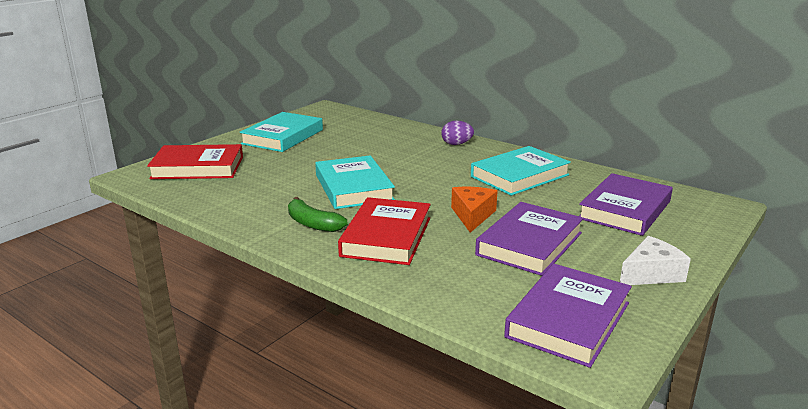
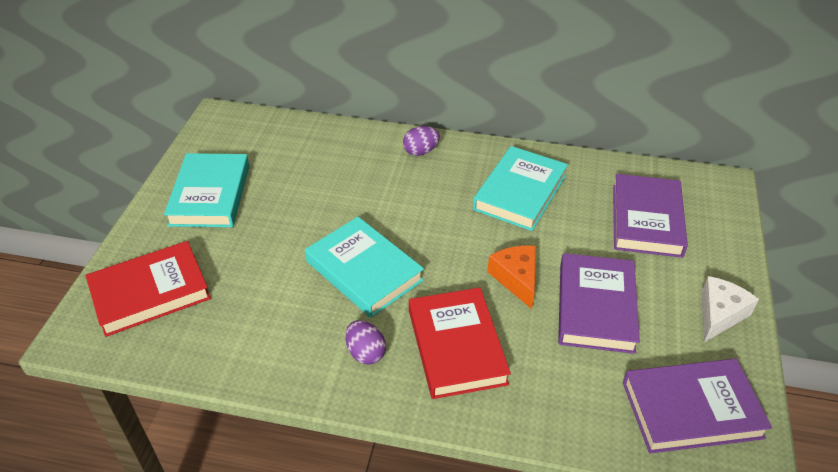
camera: 25 degrees left, 20 degrees up
green banana [288,197,347,232] -> purple egg [345,320,386,365]
purple book [504,264,632,368] -> purple book turned 75 degrees clockwise [623,359,772,454]

